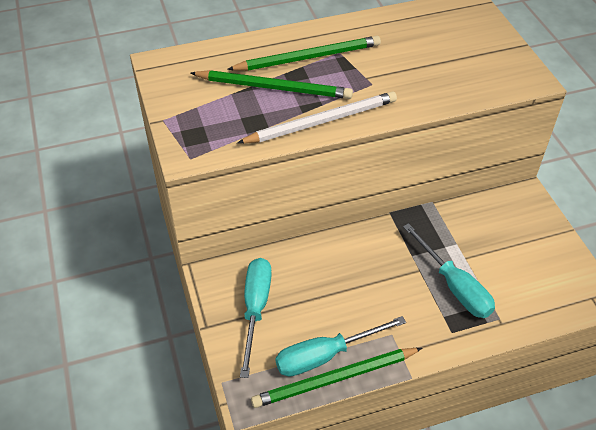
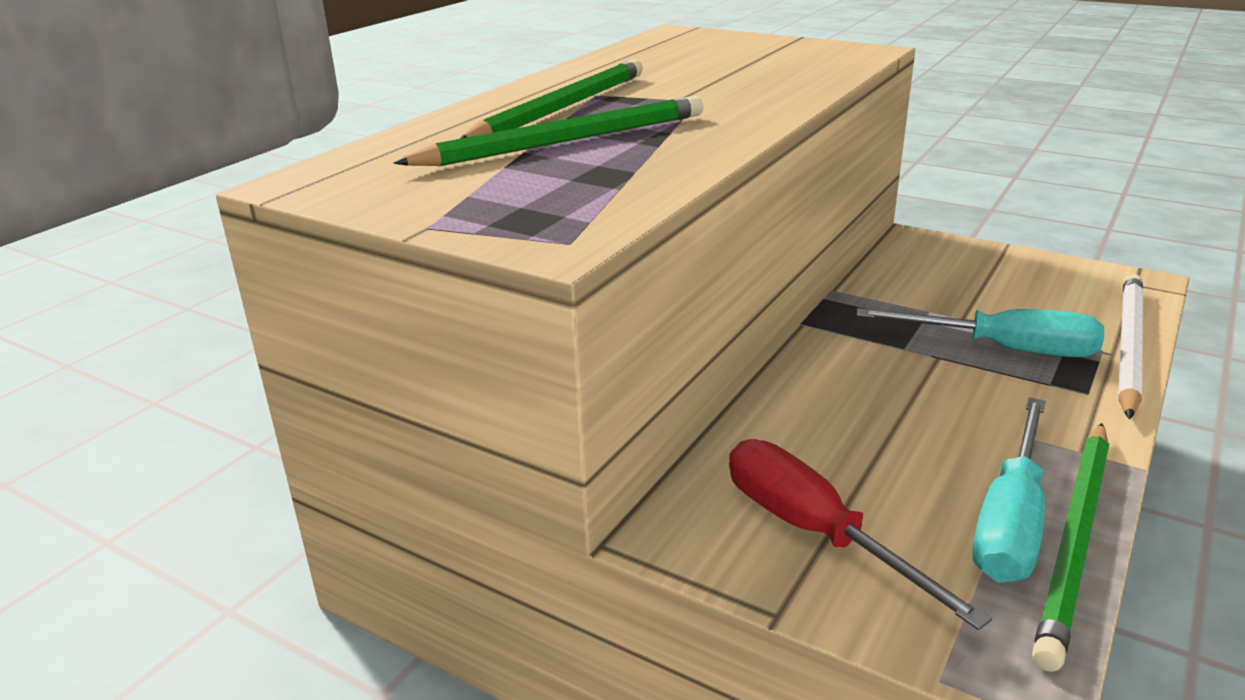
camera: 40 degrees left, 20 degrees down
white pencil [237,91,397,144] -> white pencil moved to [1118,274,1143,419]
turquoise screwdriver [240,258,272,378] -> red screwdriver [729,439,992,630]

